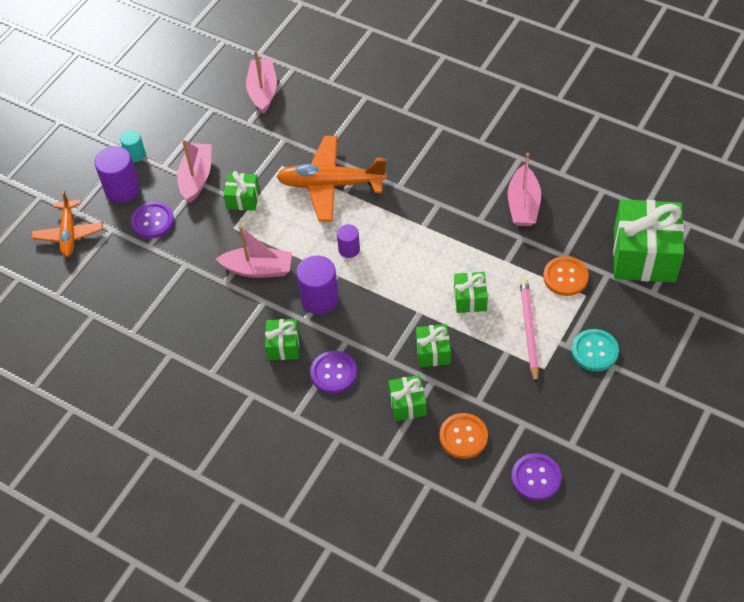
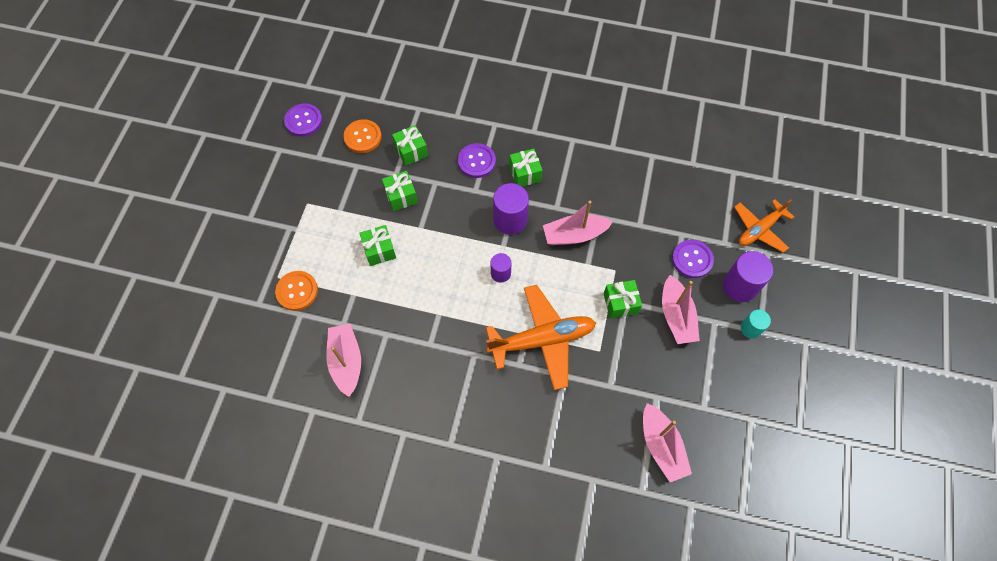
camera: 160 degrees right, 10 degrees up
orange plane [32,190,103,257] -> orange plane turned 105 degrees counterclockwise [734,199,794,253]
pink pencil [520,278,539,385] -> none
turquoise button [572,329,619,371] -> none
green gift [613,199,684,283] -> none

